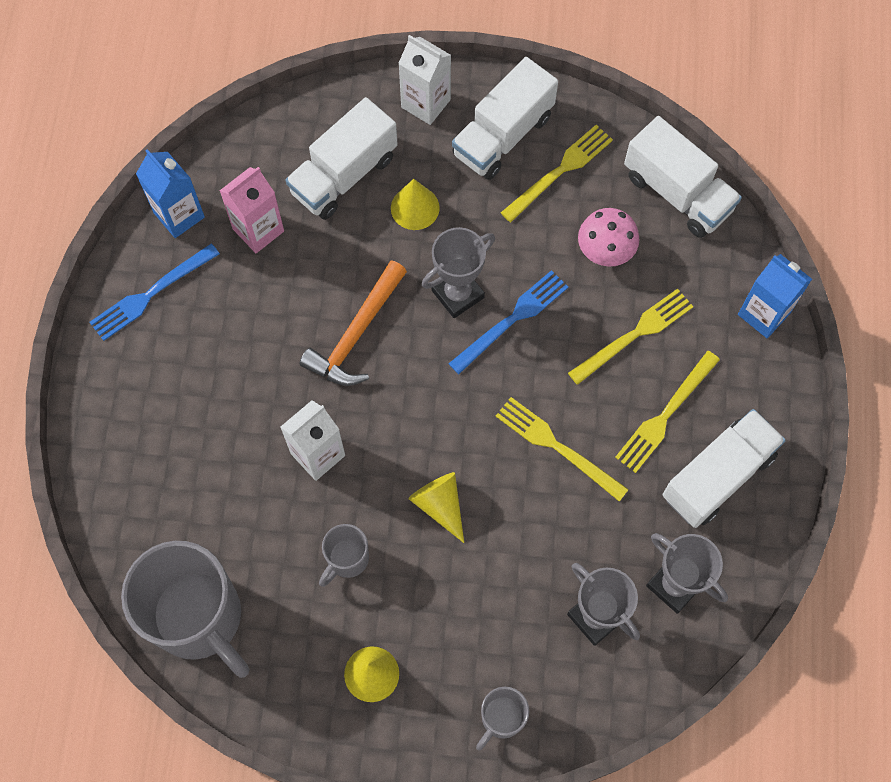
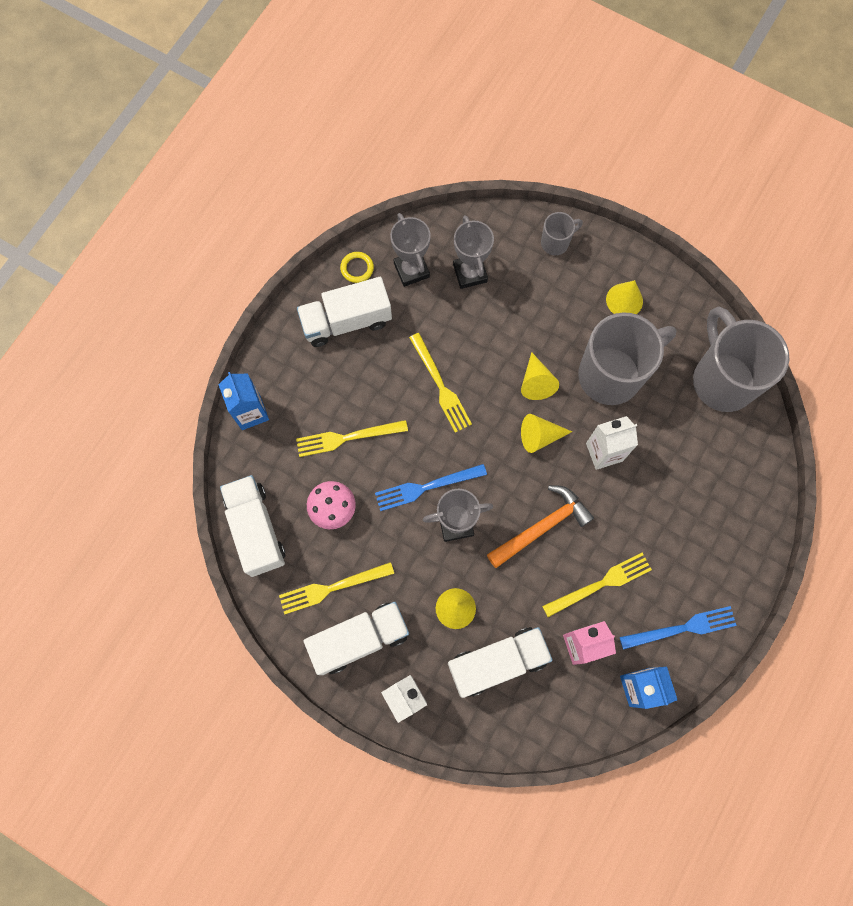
camera: 155 degrees left, 5 degrees up
grey mug [319,524,369,586] -> grey mug [578,312,676,405], size x2.17
yellow fork [615,351,720,473] -> yellow fork moved to [542,553,652,617]
none -> yellow ring [340,252,374,283]
none -> yellow cone [521,414,572,453]

